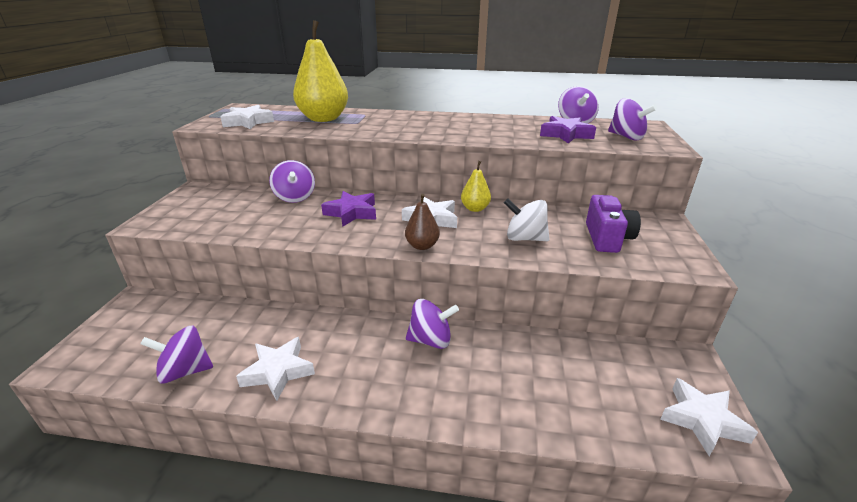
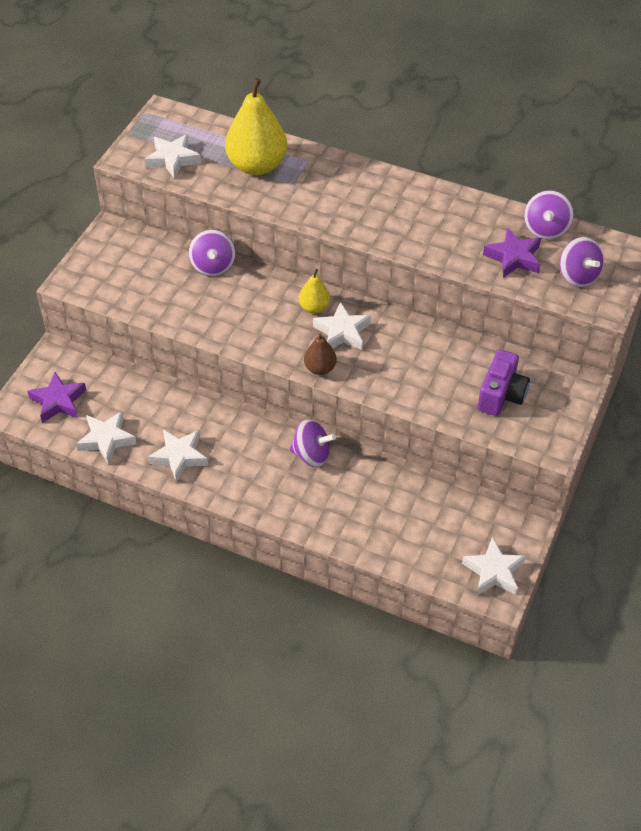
camera: 15 degrees right, 20 degrees up
purple spinning top [140,326,213,383] -> white star [76,411,137,464]
purple star [321,191,376,227] -> purple star moved to [27,372,87,423]
yellow pear [461,161,491,212] -> yellow pear moved to [299,269,330,313]
white spinning top [504,198,550,241] -> none

